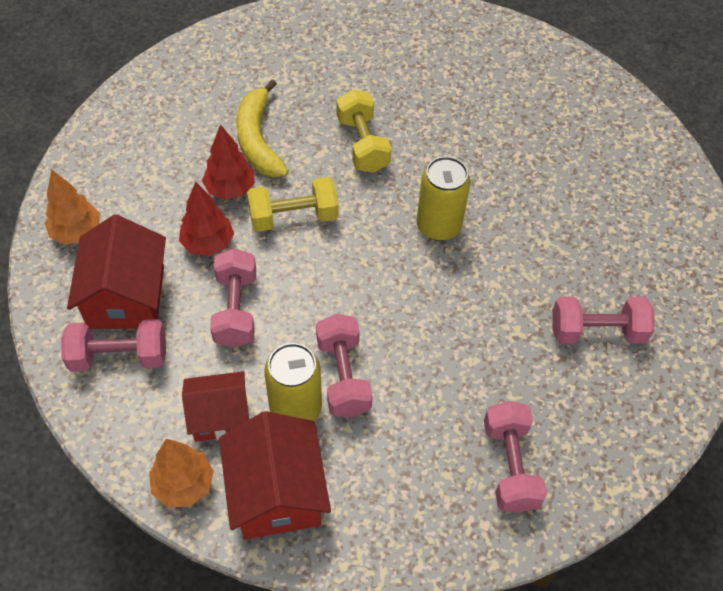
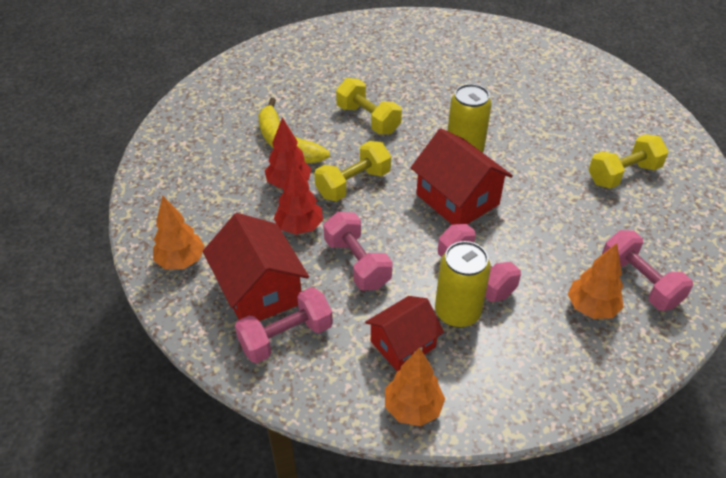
camera: 25 degrees left, 10 degrees down
red house [219,411,331,539] -> red house moved to [411,128,513,225]
pink dumbbell [552,297,655,344] -> yellow dumbbell [588,134,669,189]
none -> orange tree [568,243,624,319]

